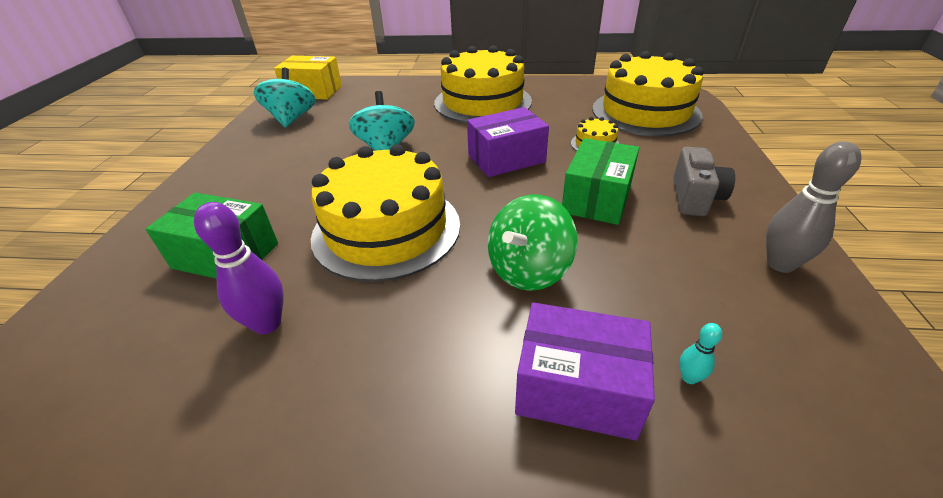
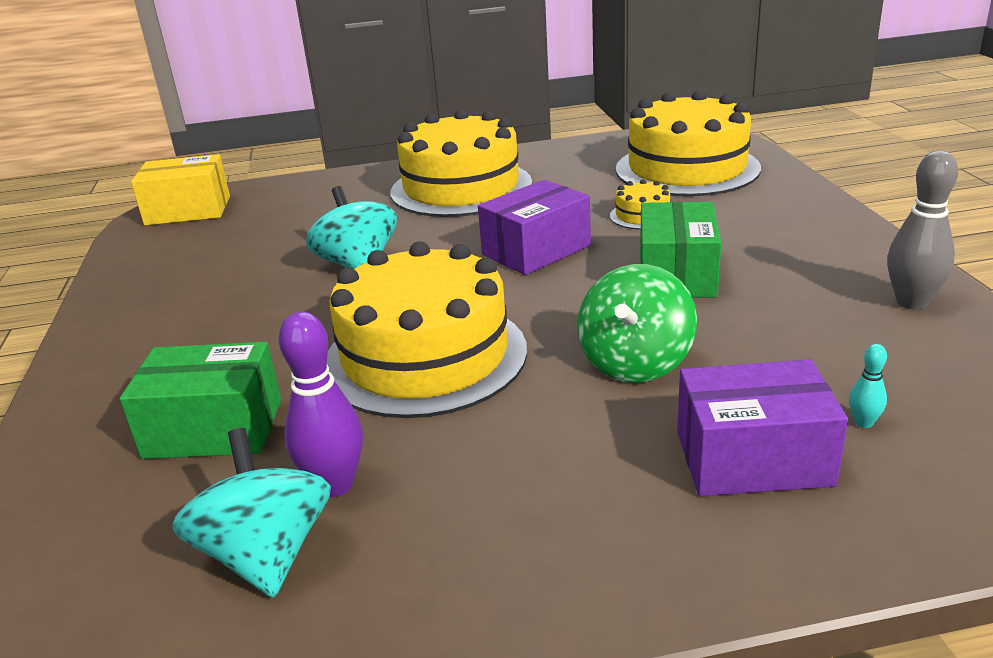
camera: 15 degrees left, 10 degrees down
turquoise spinning top [254,68,315,128] -> turquoise spinning top moved to [172,428,331,598]
grey camera [673,147,735,216] -> none

